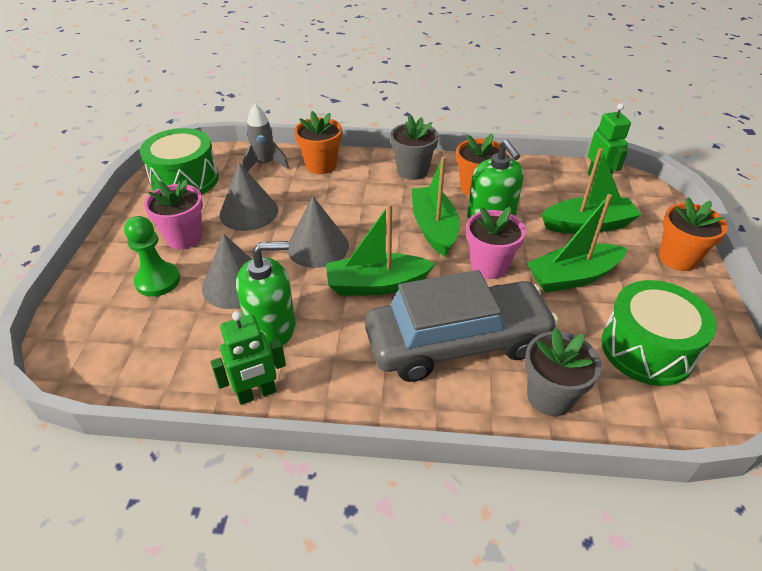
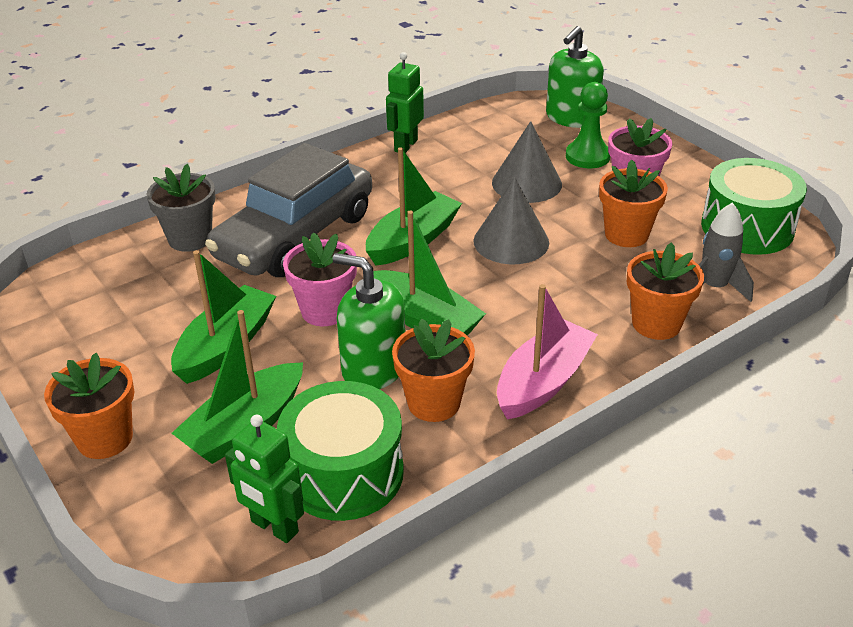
camera: 140 degrees right, 5 degrees down
grey cone [219,163,278,231] -> orange flower pot [599,160,668,247]
green soap dispenser [236,241,296,349] -> green soap dispenser moved to [546,26,604,128]
grey flower pot [390,115,439,180] -> pink boat [497,284,598,420]
green drum [601,280,717,386] -> green drum moved to [277,381,404,521]

